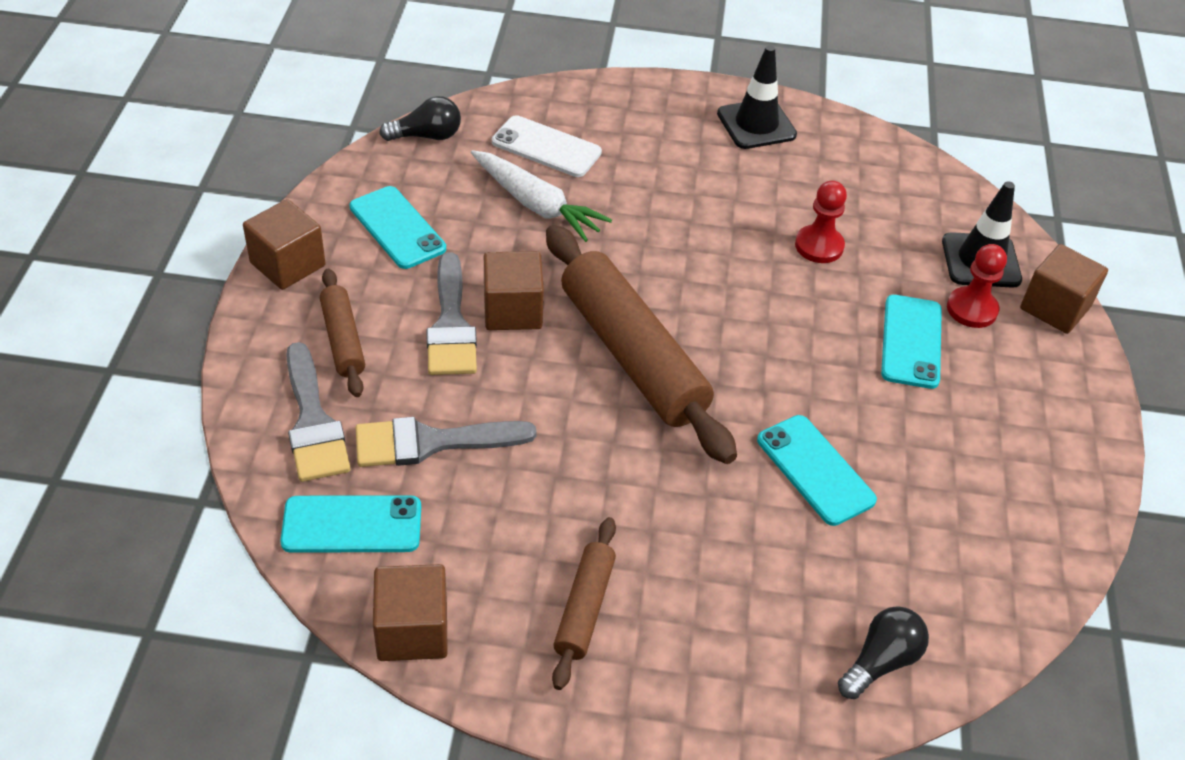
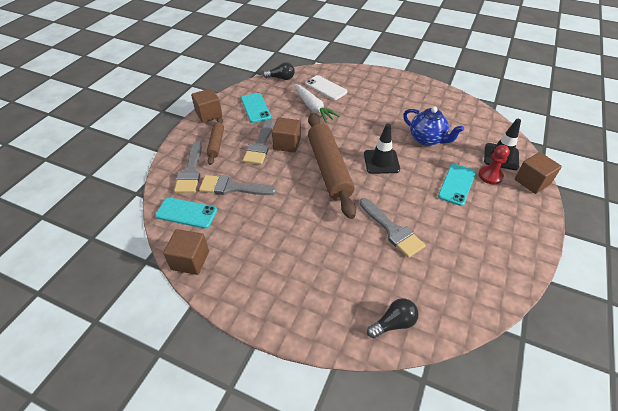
camera: 20 degrees right, 0 degrees up
brown rolling pin [552,517,616,690] -> none
black traffic cone [717,45,797,149] -> black traffic cone moved to [364,124,400,174]
turquoise phone [757,415,877,526] -> grey brush [360,198,426,258]
red pawn [795,181,847,263] -> blue teapot [403,107,464,146]

